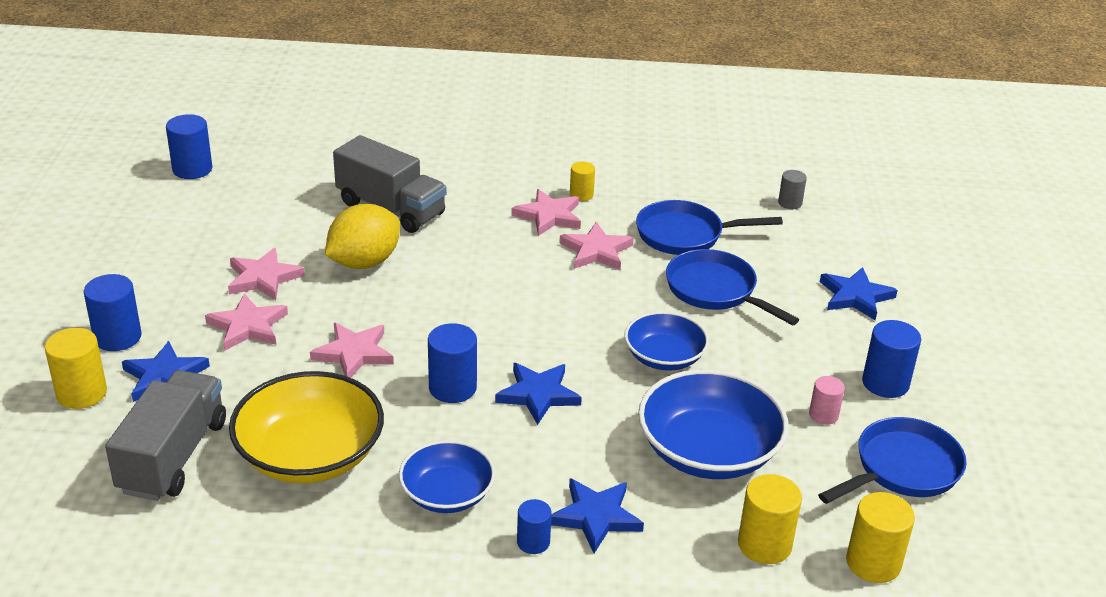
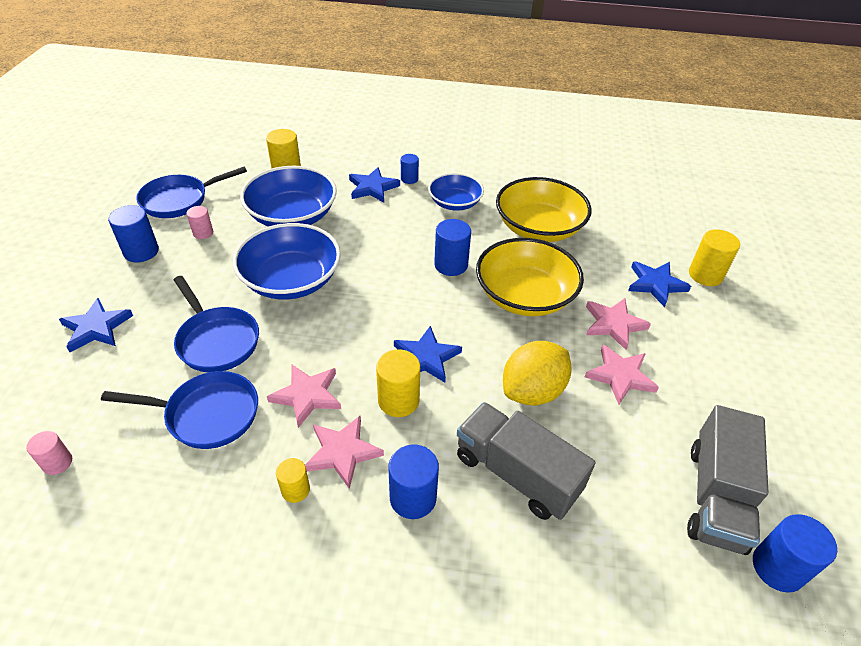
camera: 175 degrees left, 10 degrees up
blue cylinder [84,274,142,351] -> blue cylinder moved to [389,445,439,519]
grey truck [105,370,226,501] -> grey truck moved to [687,405,768,555]
pink star [310,323,394,378] -> yellow bowl [476,238,584,316]
blue star [495,363,582,425] -> blue star moved to [394,326,462,383]
blue bowl [624,311,709,371] -> blue bowl [233,223,341,300], size x1.62
grey cylinder [778,170,807,209] -> pink cylinder [27,431,72,475]
yellow cylinder [846,492,915,583] -> yellow cylinder moved to [376,349,420,417]

